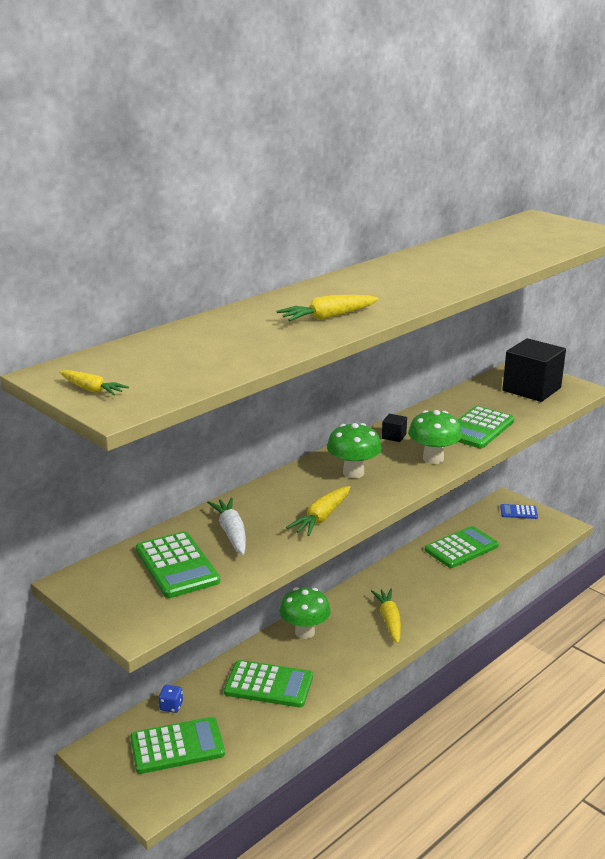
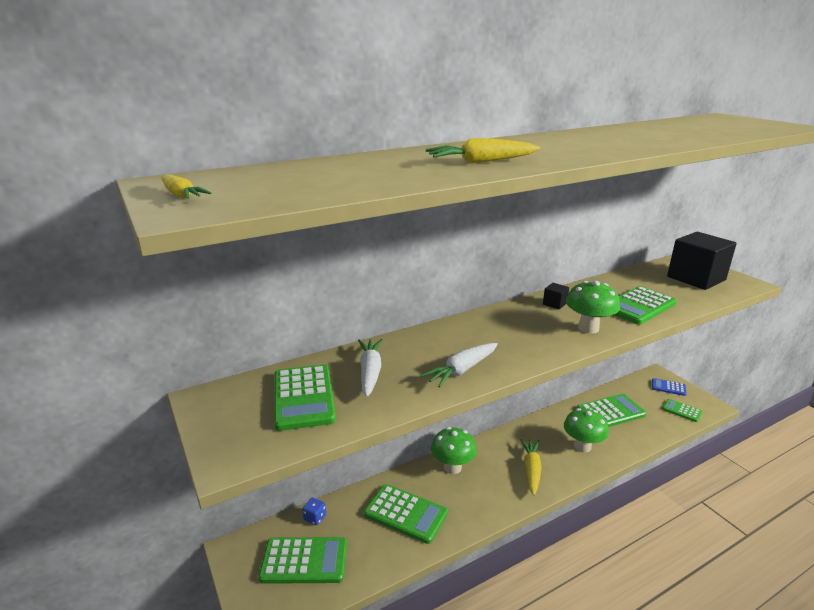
camera: 15 degrees right, 0 degrees up
yellow carrot [286,486,350,536] -> white carrot [420,343,498,387]
green mushroom [327,423,382,478] -> green mushroom moved to [564,408,609,453]
none -> green calculator [663,399,702,422]

